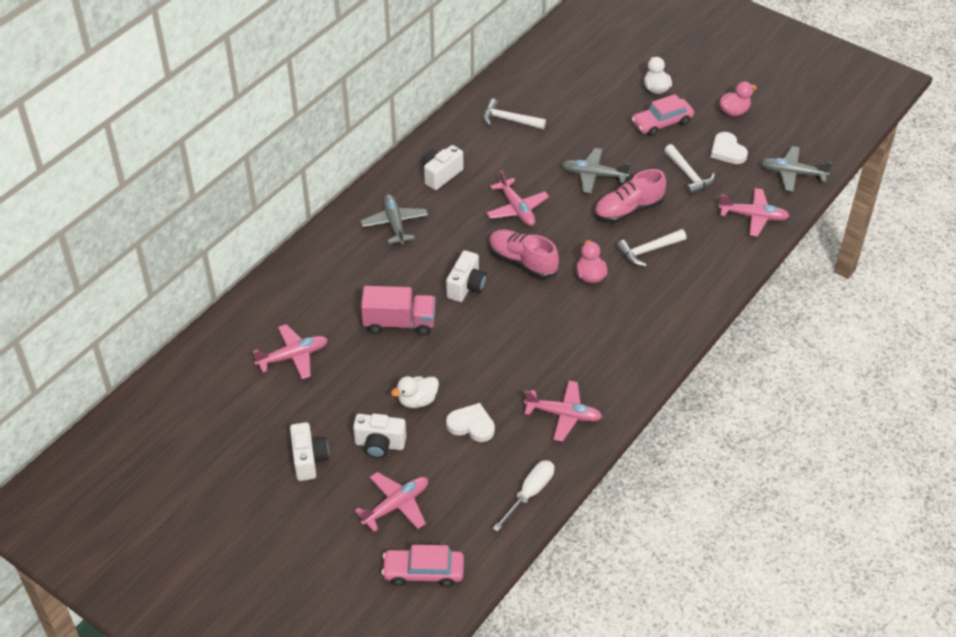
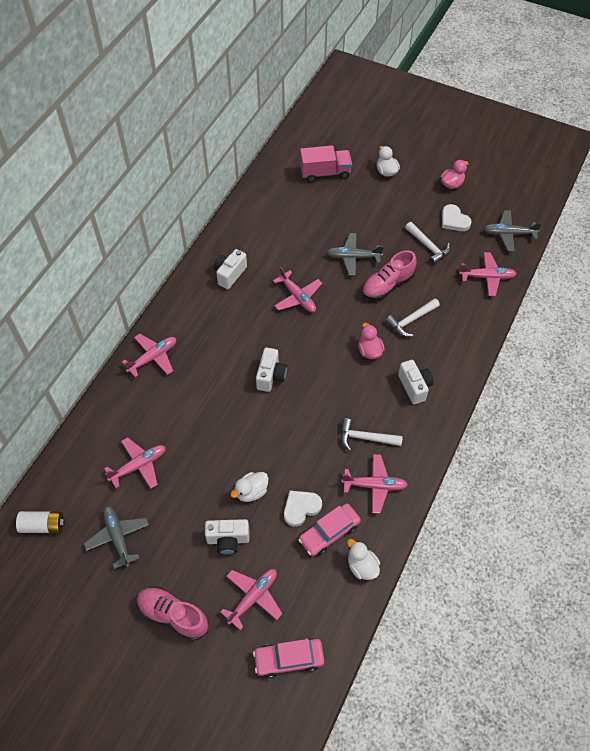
camera: 10 degrees left, 10 degrees up
white camera [290,422,329,481] -> white camera moved to [398,360,434,404]
grey plane [360,194,428,245] -> grey plane moved to [84,506,149,569]
pink truck [361,286,435,336] -> pink truck moved to [300,145,352,183]
white heart [446,403,495,442] -> white heart turned 45 degrees counterclockwise [284,491,322,527]
white hammer [483,99,546,129] -> white hammer moved to [341,418,403,451]
pink shoe [489,229,559,279] -> pink shoe moved to [137,587,208,641]
white screwdriver [492,460,554,532] -> white duck [347,539,380,580]
pink car [632,94,694,136] -> pink car moved to [298,503,361,556]
none -> white battery [16,511,65,533]
none -> pink plane [122,334,176,377]

